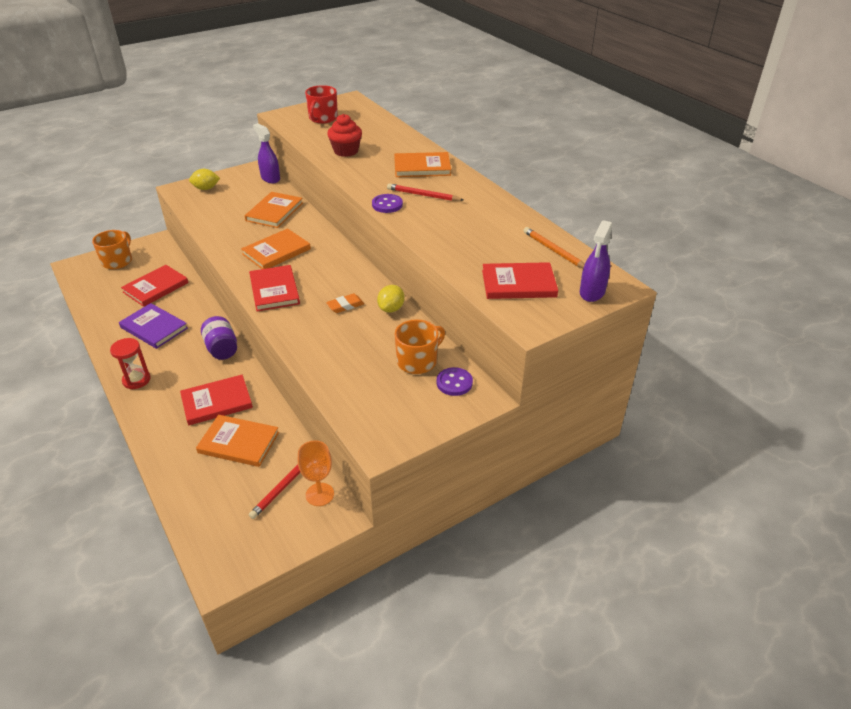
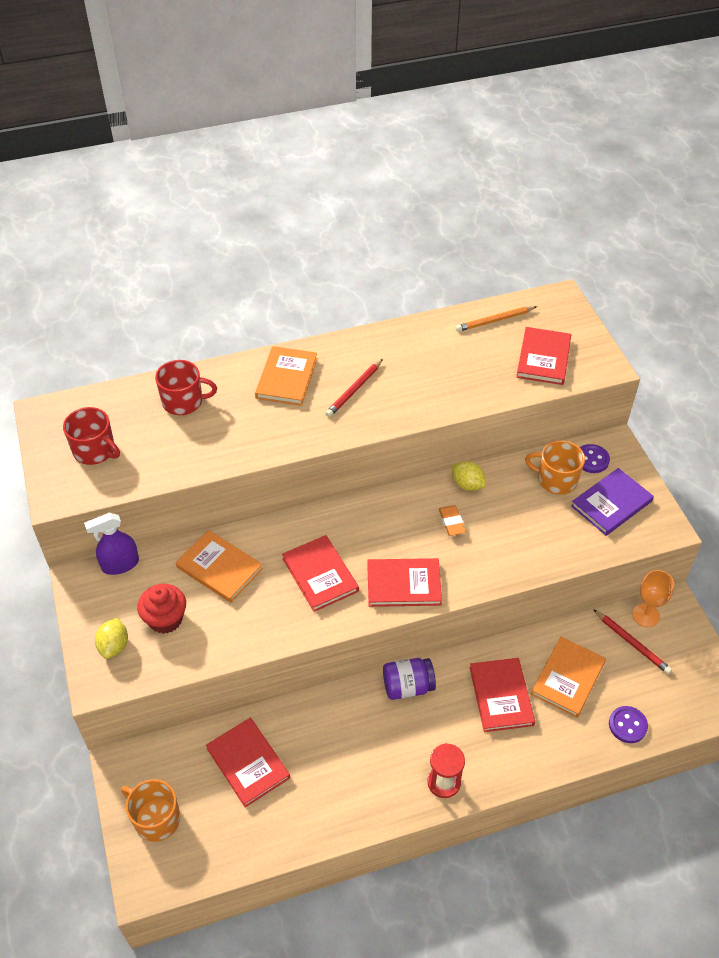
camera: 75 degrees left, 10 degrees up
purple book [119,303,188,349] -> purple book moved to [571,468,654,536]
orange book [241,228,311,269] -> red book [282,535,359,612]
red cupcake [327,114,362,157] -> red cupcake moved to [137,584,186,634]
purple button [372,194,403,213] -> purple button moved to [609,706,648,743]
orange mug [395,319,445,374] -> orange mug turned 45 degrees counterclockwise [525,440,585,494]
purple spray bottle [580,220,612,302] -> none
none -> red mug [155,360,217,415]

